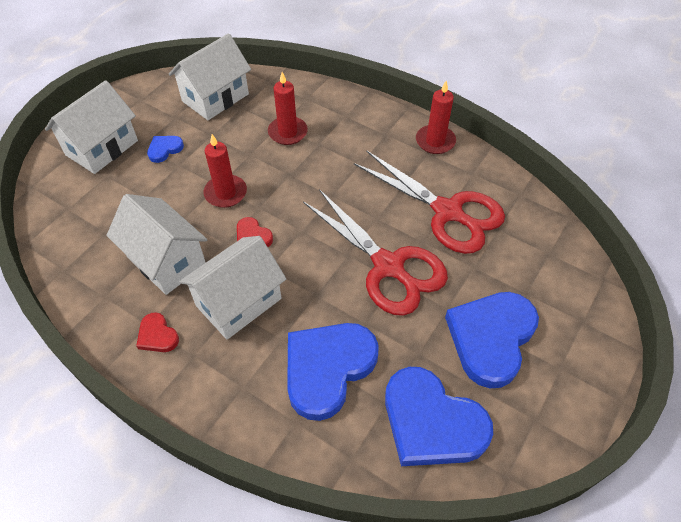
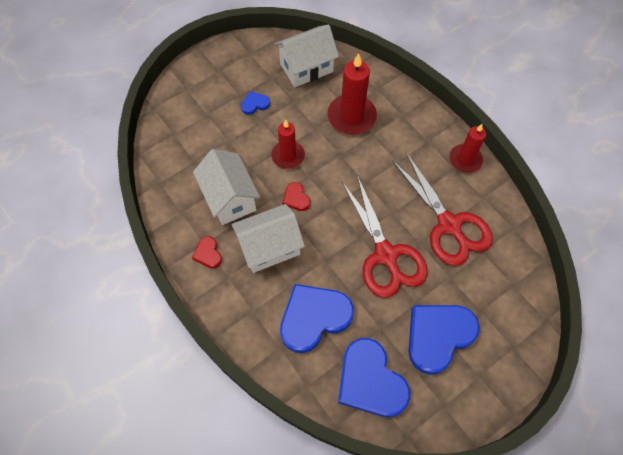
camera: 20 degrees right, 10 degrees up
white house [45,80,138,174] -> none
red candle [268,72,308,145] -> red candle [327,53,377,135], size x1.53

